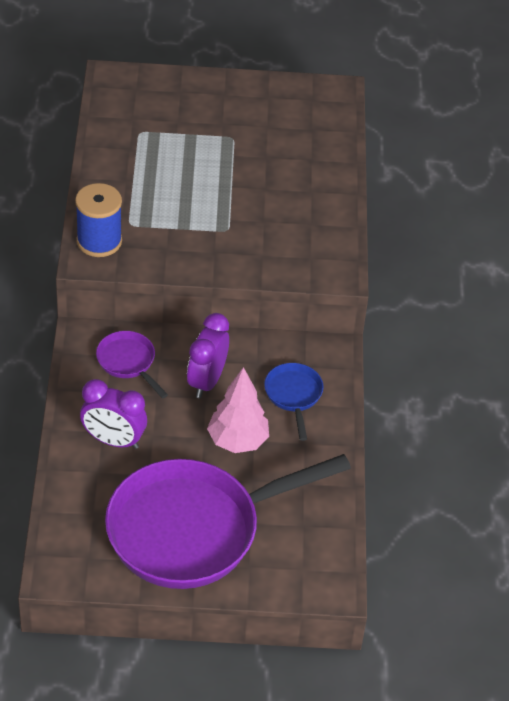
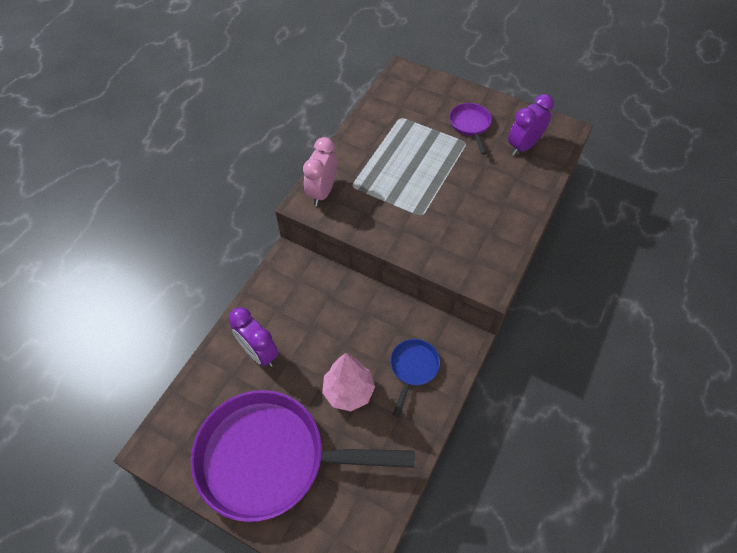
camera: 30 degrees right, 10 degrees up
blue spool [75,183,122,257] -> pink clock [303,137,337,206]
purple pan [96,331,168,399] -> purple pan moved to [450,103,492,155]
purple clock [187,313,229,398] -> purple clock moved to [508,94,554,156]

